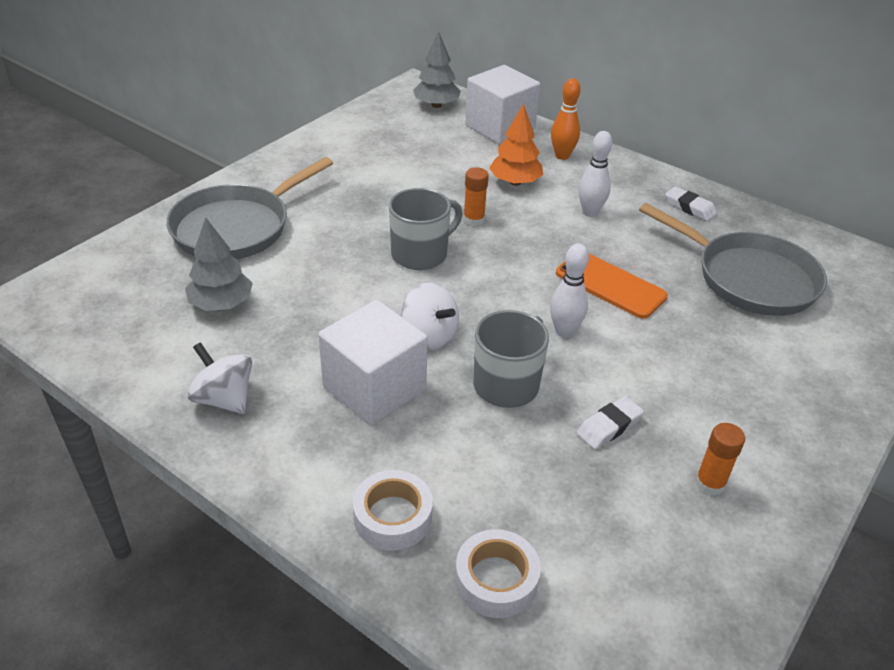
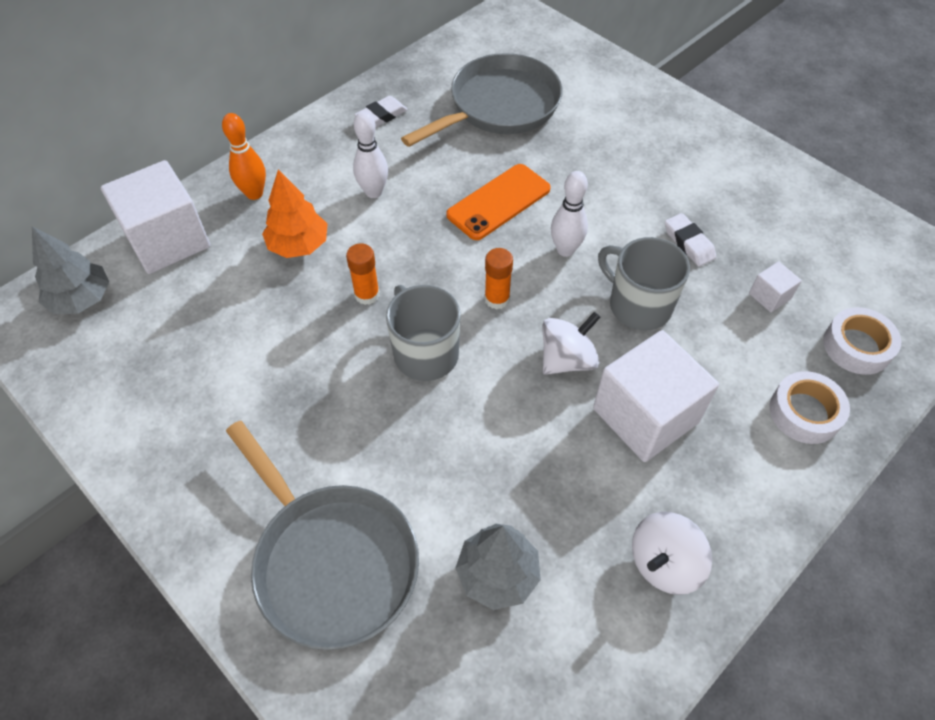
camera: 80 degrees left, 15 degrees up
orange glue stick [695,423,745,496] -> orange glue stick moved to [485,248,513,309]
none -> white cube [749,262,802,312]

